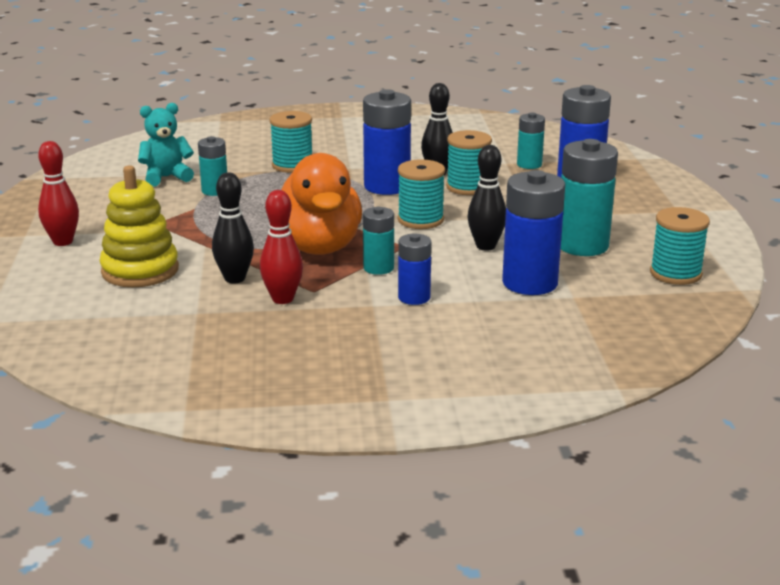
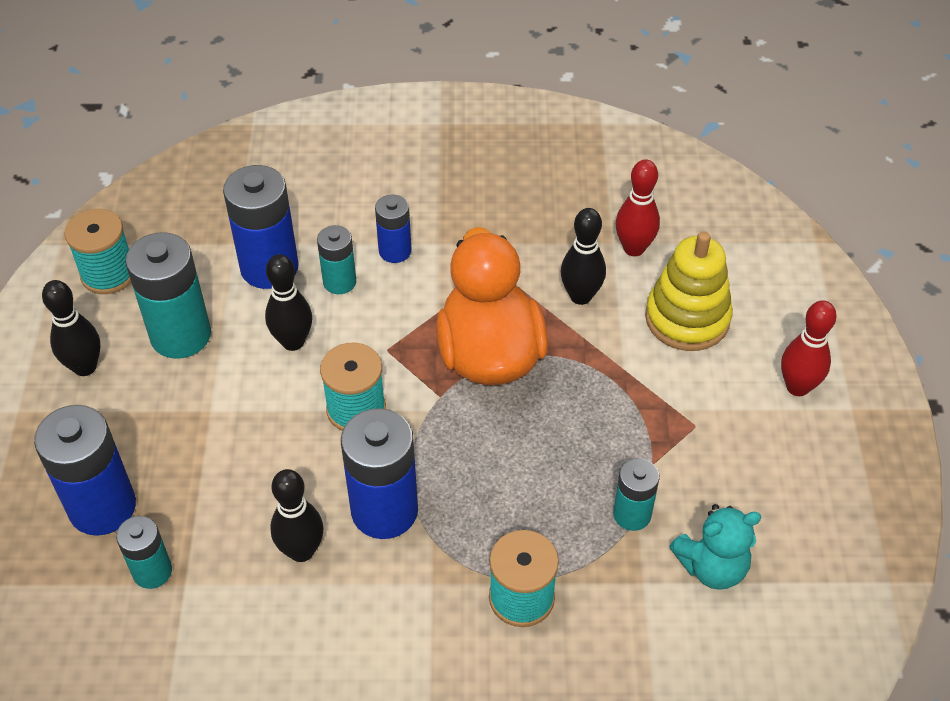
camera: 175 degrees left, 25 degrees up
red bowling pin [260,190,303,304] -> red bowling pin moved to [616,159,660,256]
turquoise battery [363,207,394,275] -> turquoise battery moved to [317,225,356,294]
turquoise spool [446,130,492,195] -> none
none -> black bowling pin [42,280,100,376]

